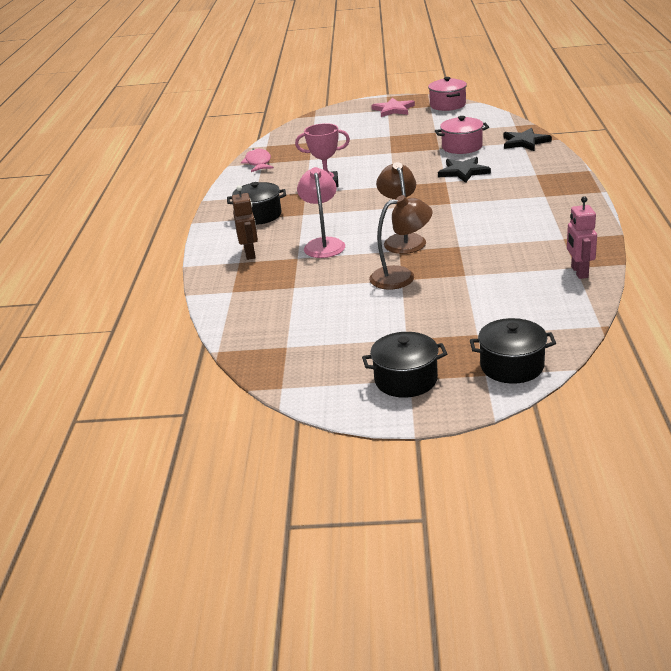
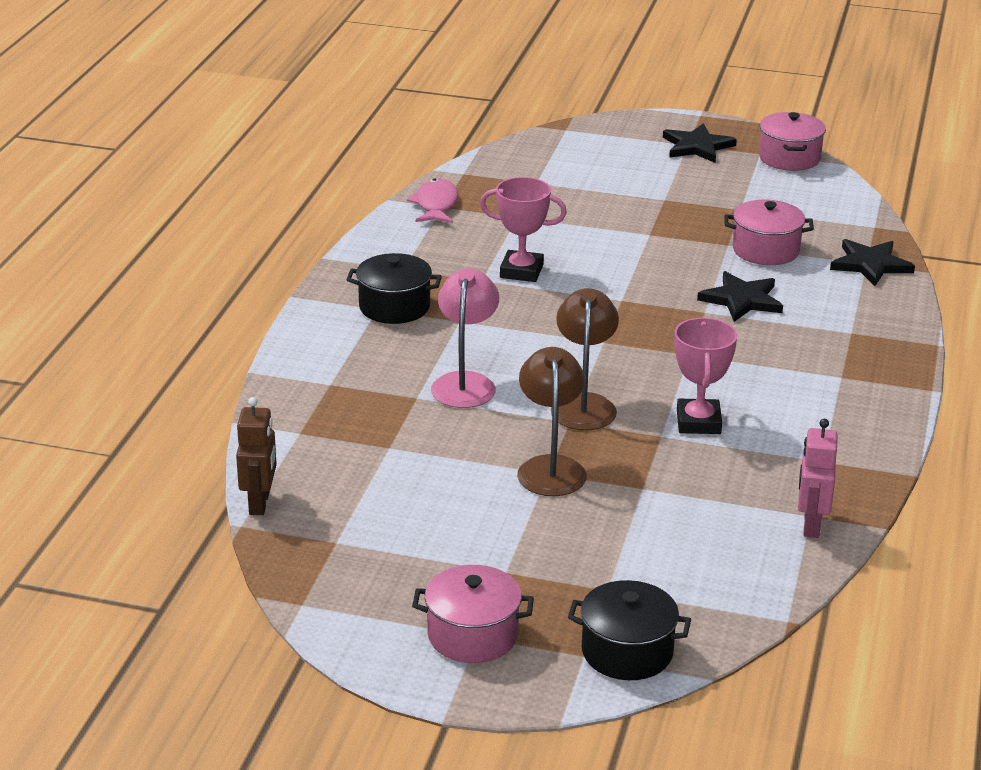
camera: 10 degrees right, 0 degrees up
brown robot [232,185,258,260] -> brown robot moved to [236,397,277,515]
black pot [362,332,447,398] -> pink pot [412,565,534,663]
brown lamp [369,195,433,290] -> brown lamp turned 90 degrees counterclockwise [517,347,587,496]
pink star [371,98,415,117] -> black star [663,123,737,163]
none -> pink trophy [674,318,737,434]

